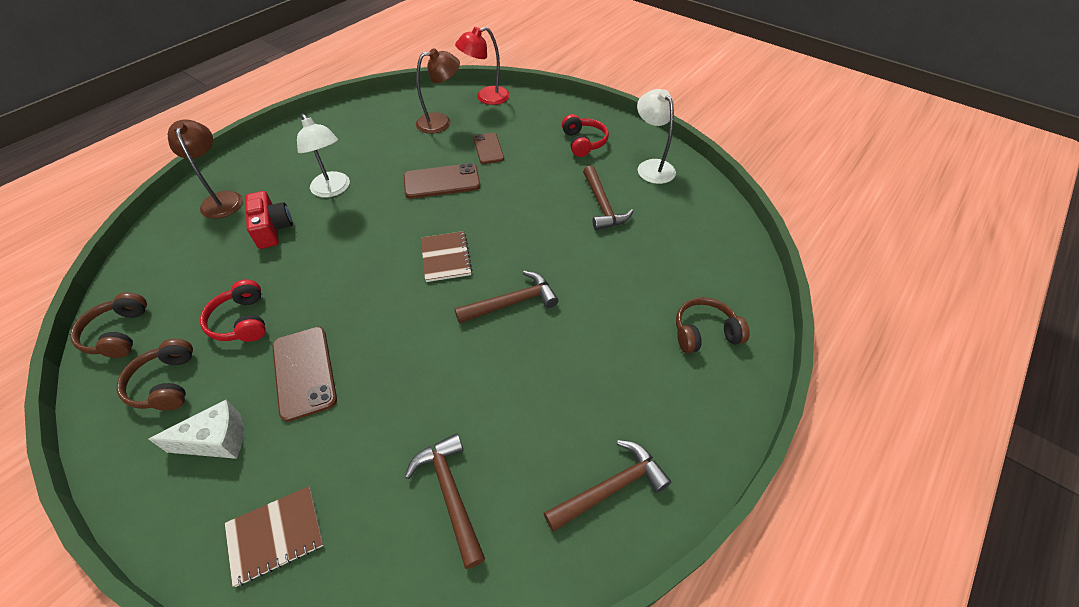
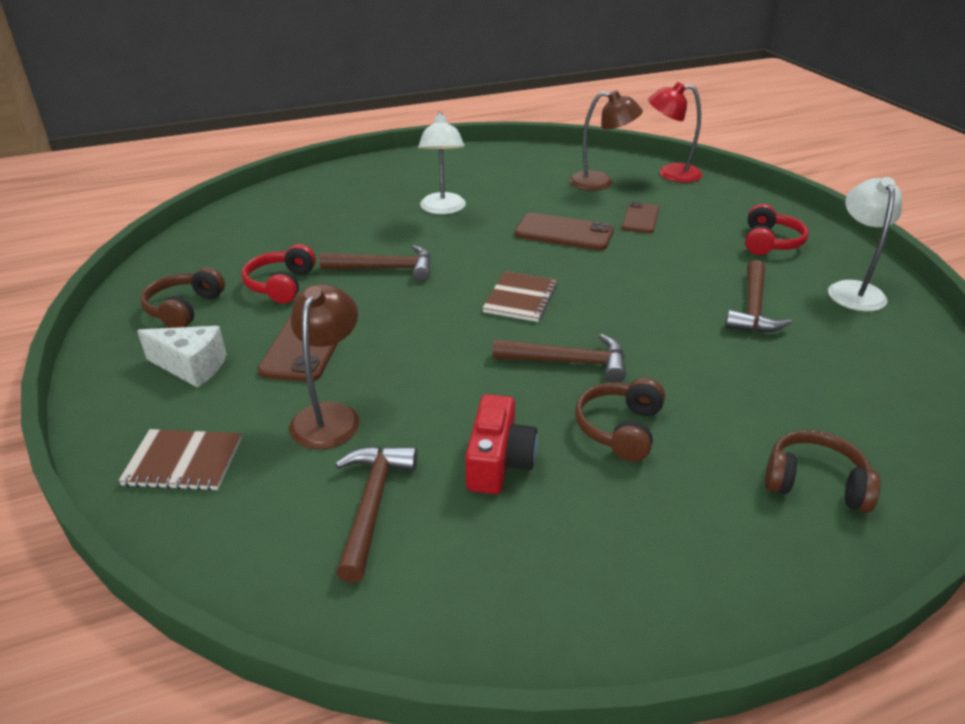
camera: 30 degrees right, 15 degrees down
brown headphones [70,292,147,358] -> brown headphones moved to [575,378,665,462]
brown lamp [168,119,243,219] -> brown lamp moved to [289,284,360,449]
red camera [245,191,293,249] -> red camera moved to [465,394,538,494]
brown hammer [544,440,671,532] -> brown hammer moved to [320,245,431,281]

